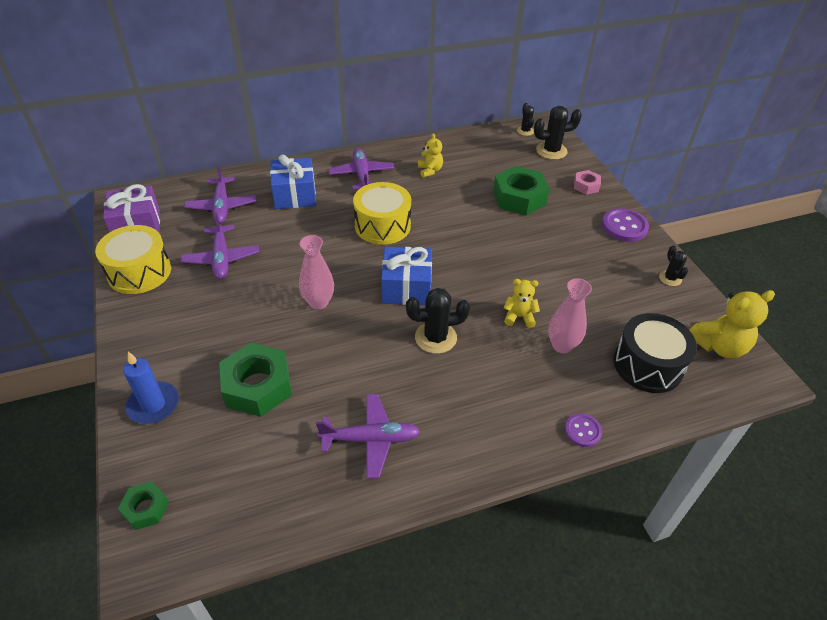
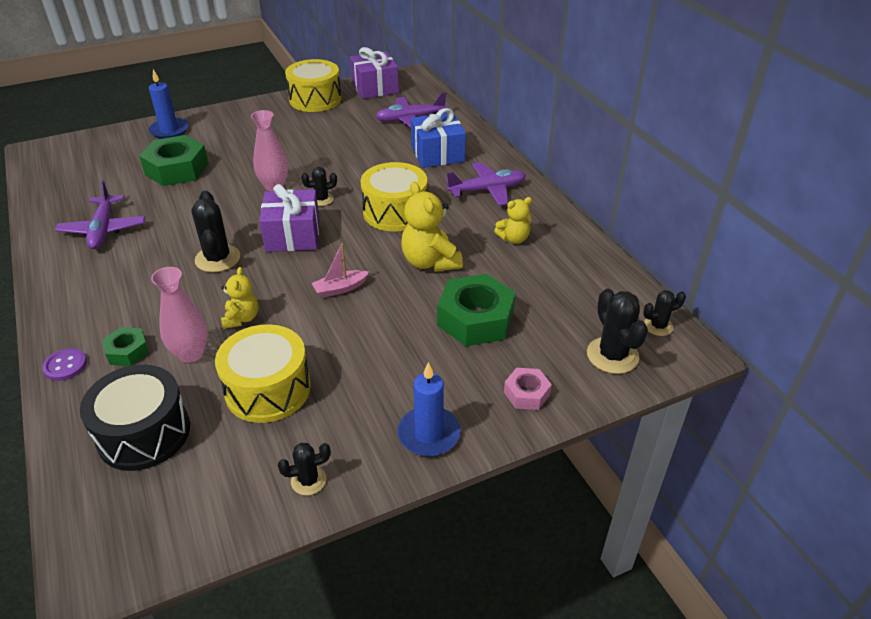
camera: 85 degrees right, 5 degrees down
green nut [118,482,169,530] -> green nut moved to [102,327,149,366]
purple plane [181,213,259,280] -> none
blue gift [381,247,432,305] -> purple gift [259,184,320,252]
purple button [602,208,649,242] -> blue candle [397,362,461,456]
yellow teddy bear [690,290,775,358] -> yellow teddy bear moved to [401,182,463,272]
none -> yellow drum [215,324,311,423]
none -> black cactus [301,167,337,206]
none -> pink boat [312,243,369,298]

